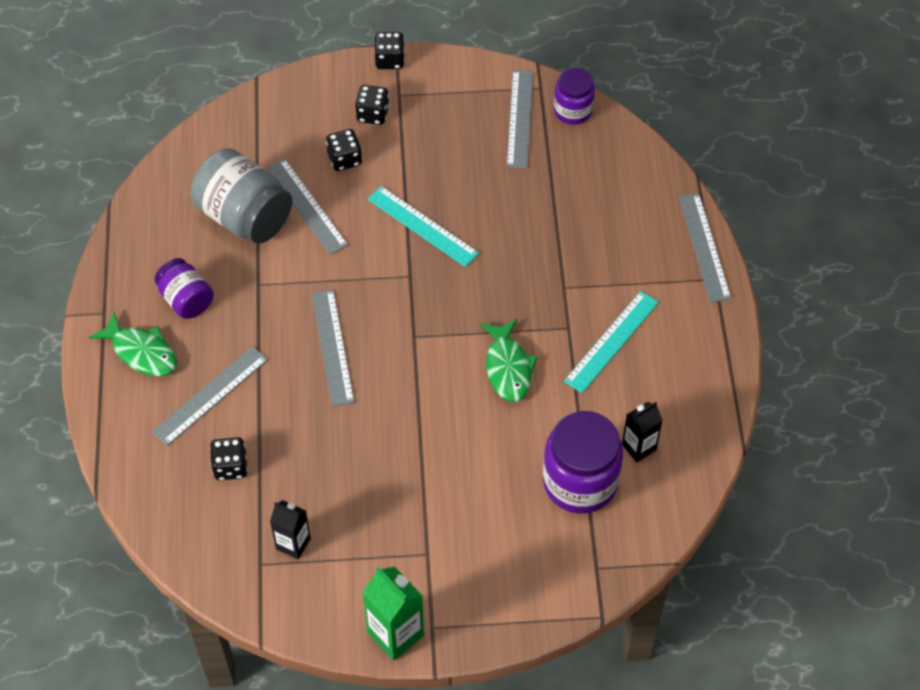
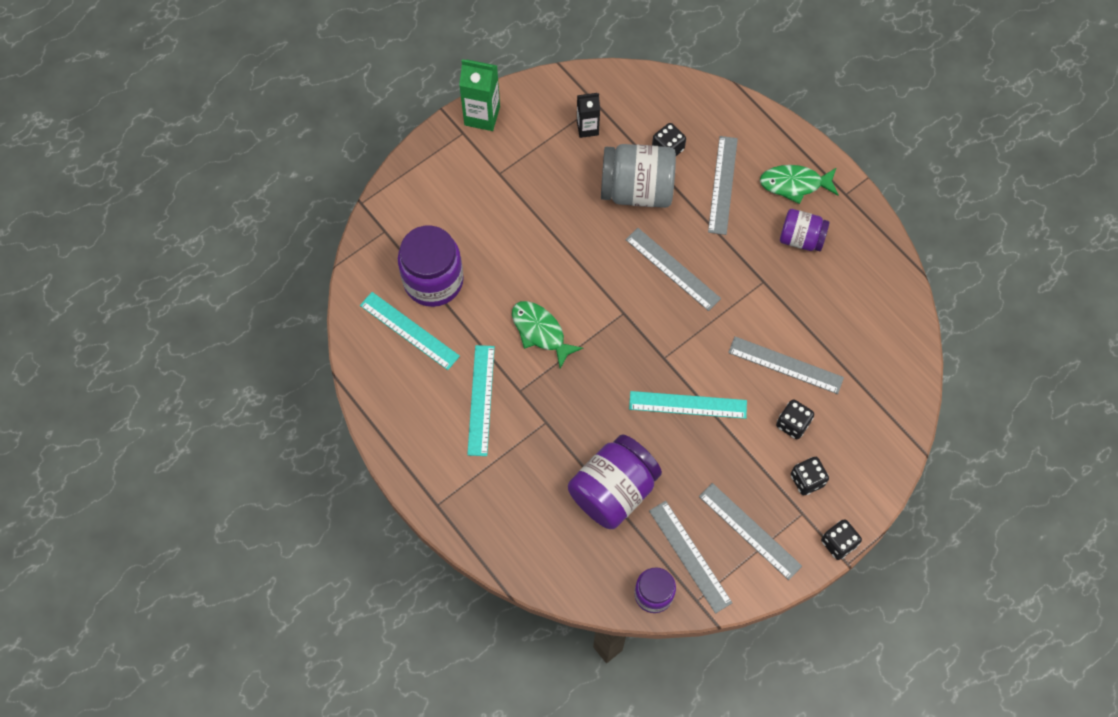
camera: 145 degrees right, 10 degrees up
grey jar [191,148,292,244] -> grey jar moved to [601,144,676,208]
black carton [622,402,663,462] -> turquoise ruler [360,292,460,370]
grey ruler [679,194,732,302] -> grey ruler moved to [699,483,802,580]
none -> purple jar [568,434,662,529]

